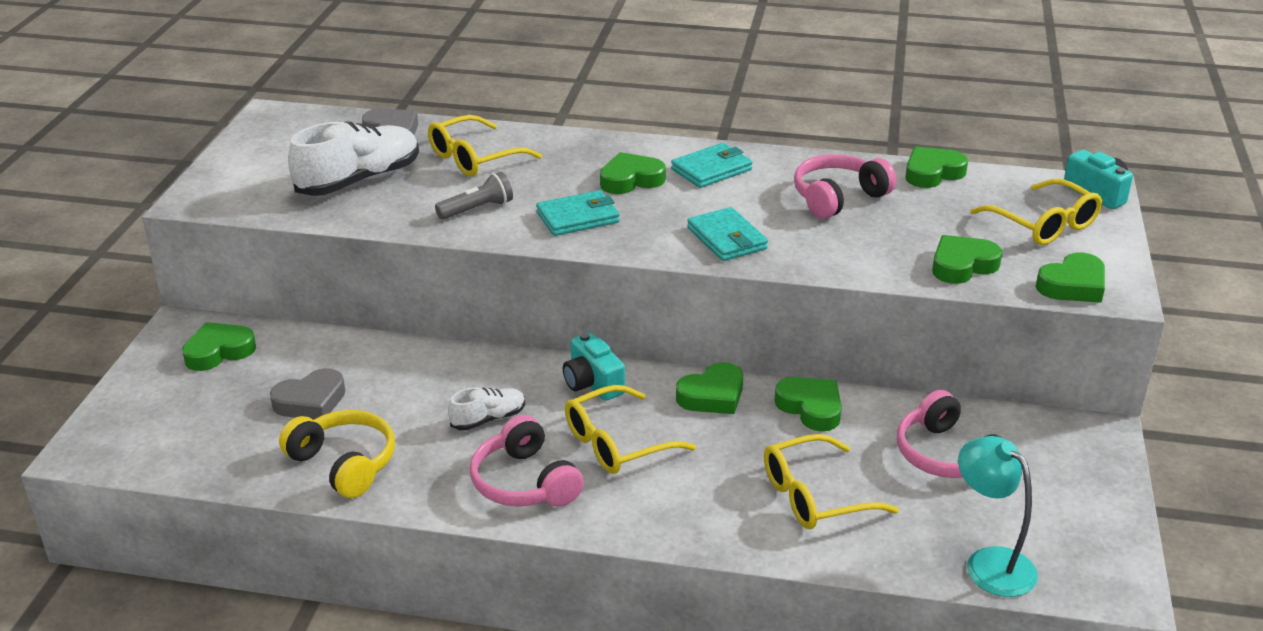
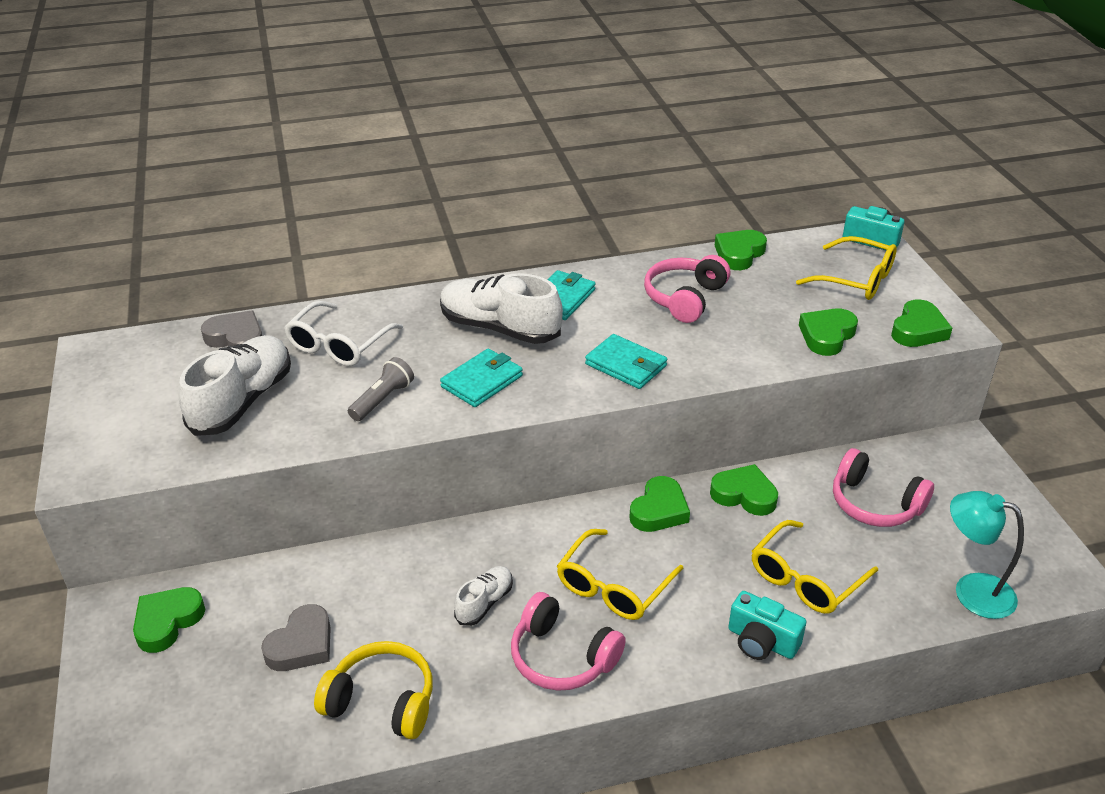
camera: 25 degrees left, 5 degrees up
yellow glasses [428,115,542,176] -> white glasses [284,301,403,366]
turquoise camera [563,333,625,401] -> turquoise camera moved to [728,591,806,660]
green heart [600,152,666,194] -> white shoe [440,273,563,344]

